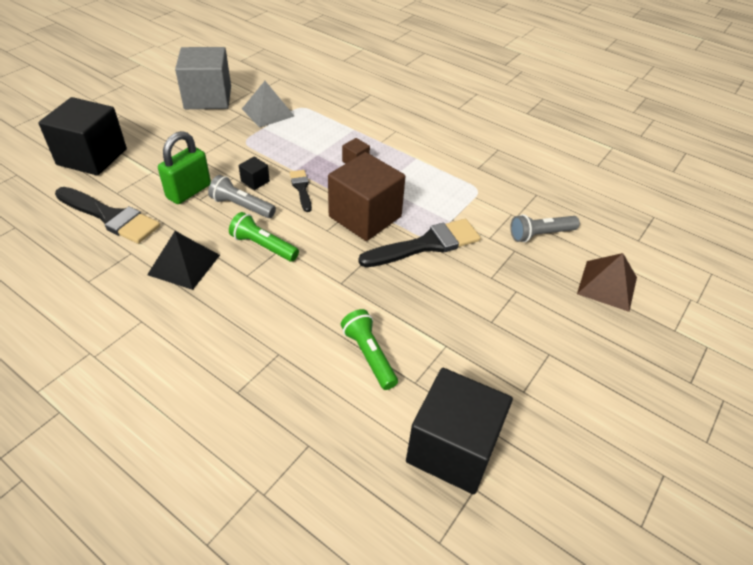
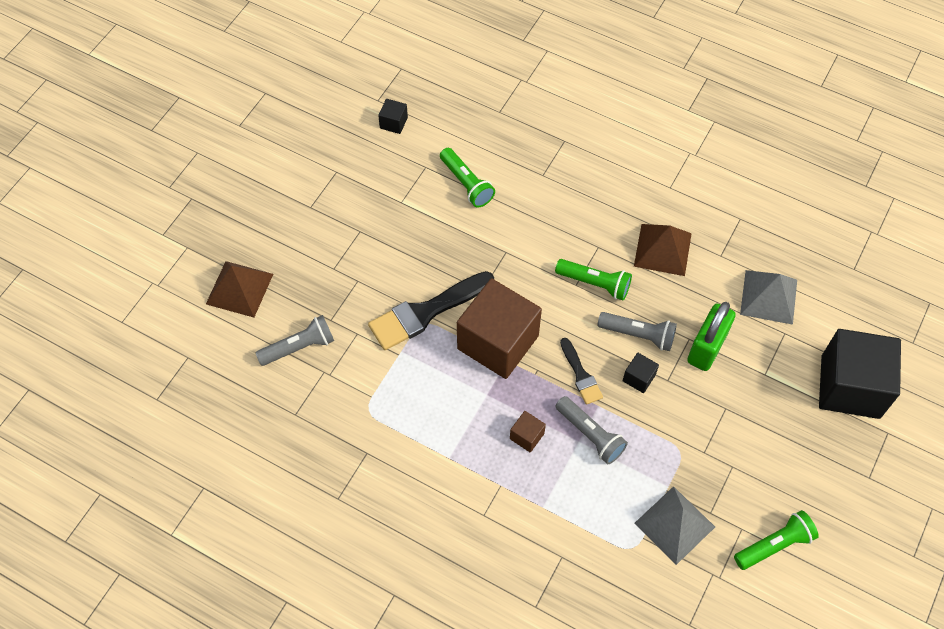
camera: 175 degrees right, 15 degrees up
black brush [55,187,160,244] -> grey pyramid [740,270,797,325]
black pyramid [147,231,220,290] -> brown pyramid [634,224,692,276]
grey cube [175,47,231,109] -> green flashlight [734,510,819,570]
black cube [406,368,513,494] -> black cube [378,99,408,134], size x0.41
none -> grey flashlight [555,396,628,464]

